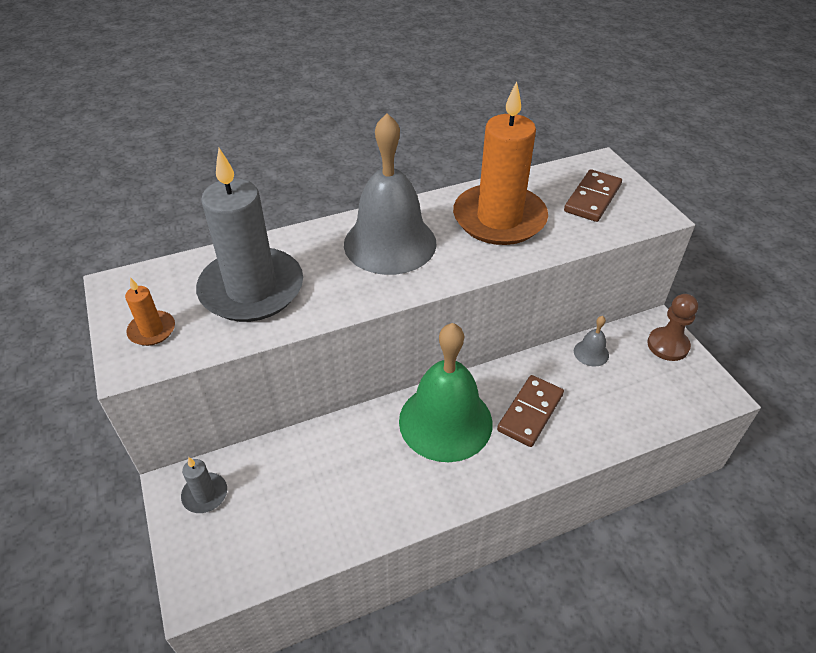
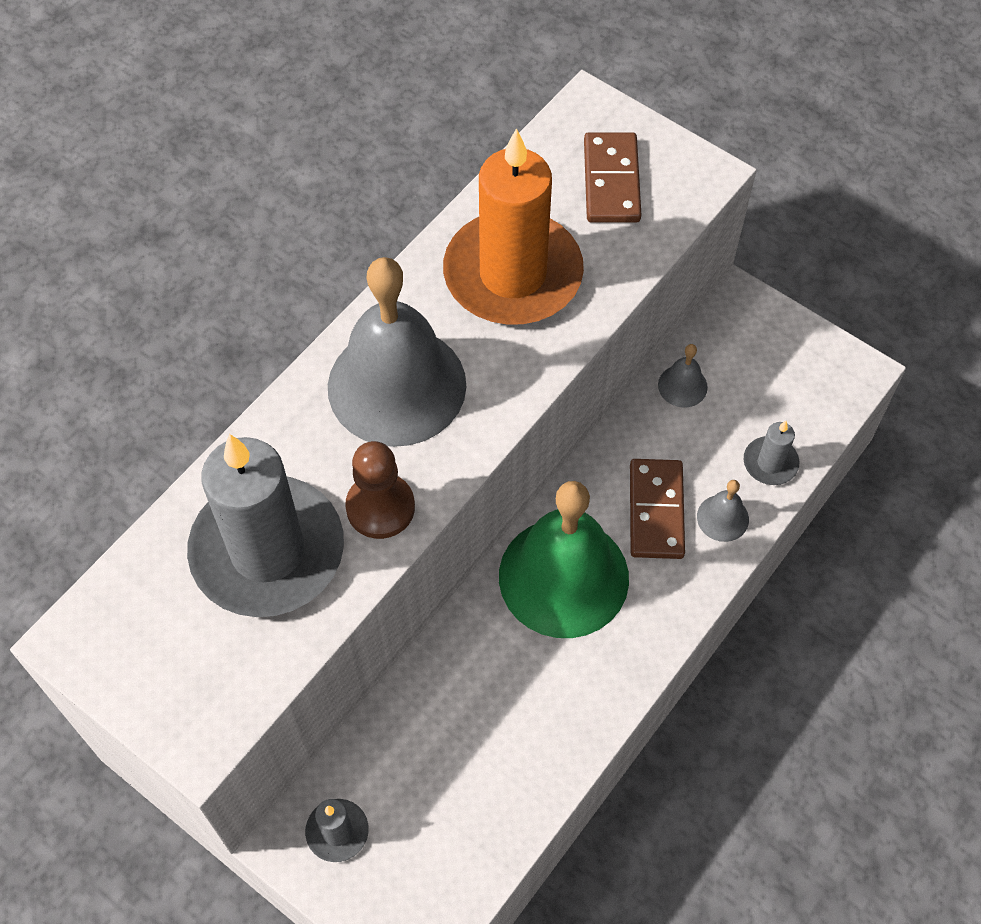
camera: 30 degrees left, 15 degrees up
orange candle [125,277,175,346] -> none
brown pawn [647,294,698,361] -> brown pawn moved to [345,441,415,539]
none -> grey bell [697,480,749,542]
none -> grey candle [744,421,799,485]

